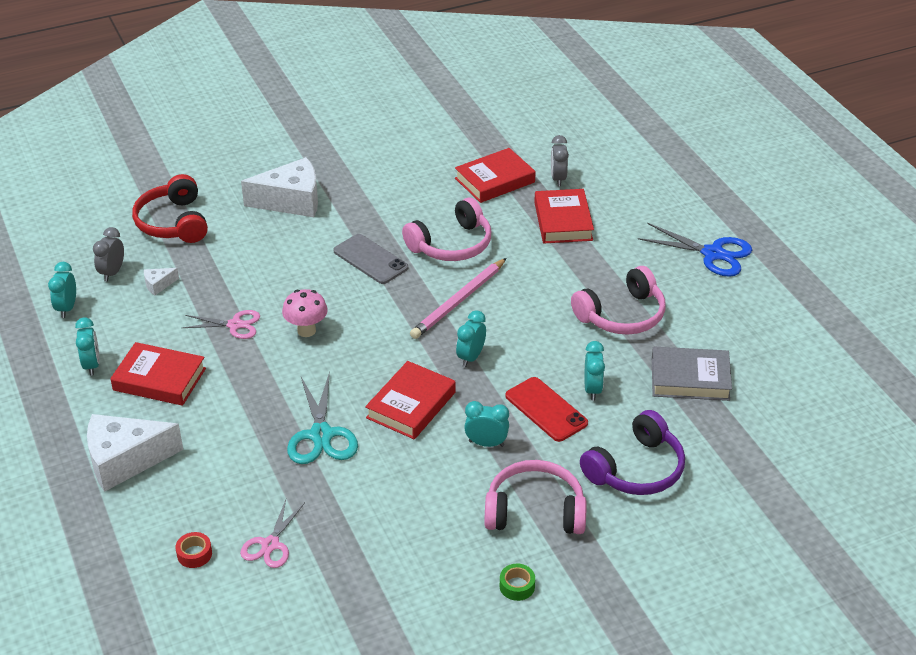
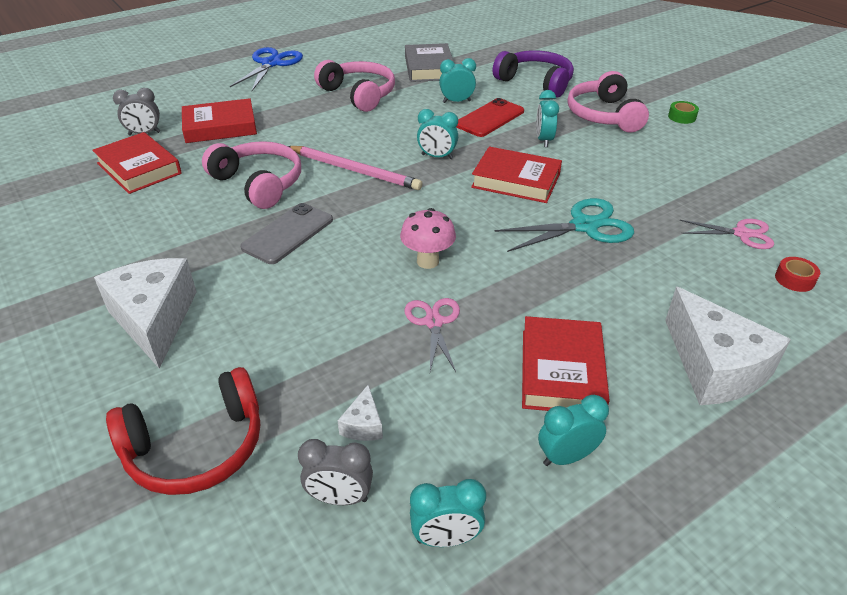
camera: 100 degrees left, 0 degrees up
white cheese [144,268,179,295] -> white cheese turned 45 degrees clockwise [337,385,383,441]

